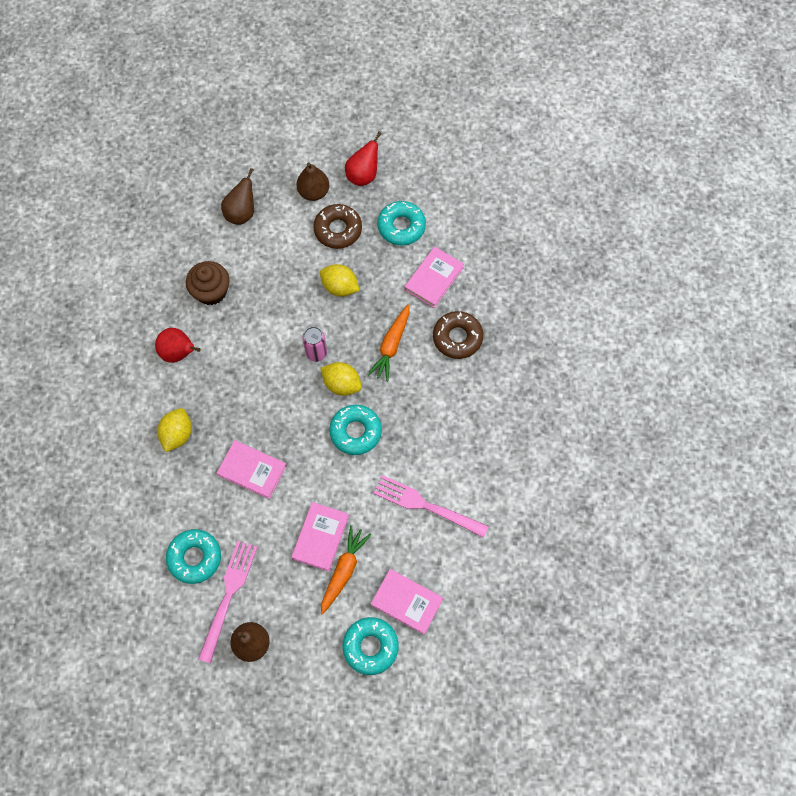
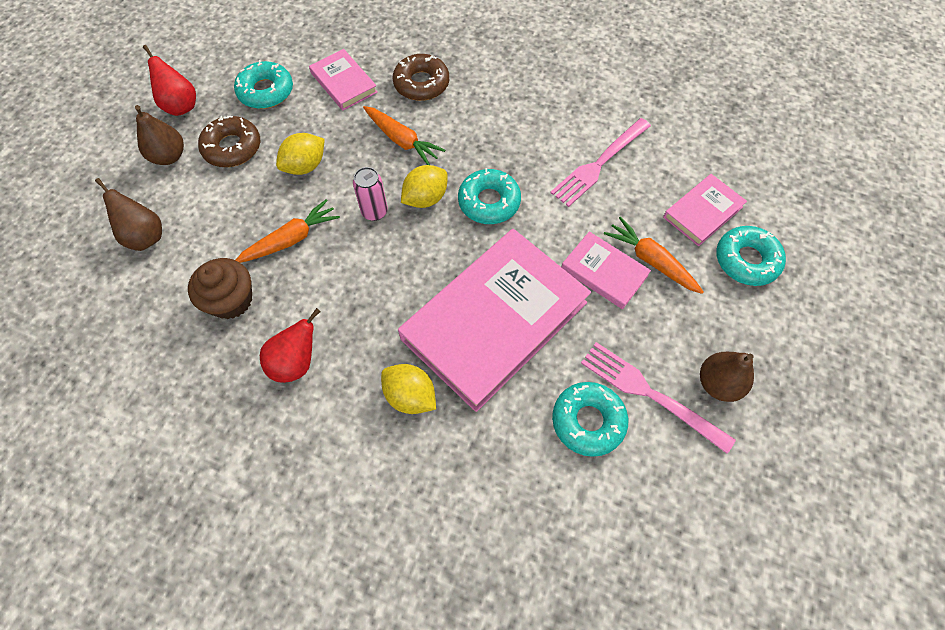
camera: 70 degrees left, 5 degrees down
pink book [217,440,287,499] -> pink book [398,229,591,412], size x2.12
none -> orange carrot [235,199,340,263]

